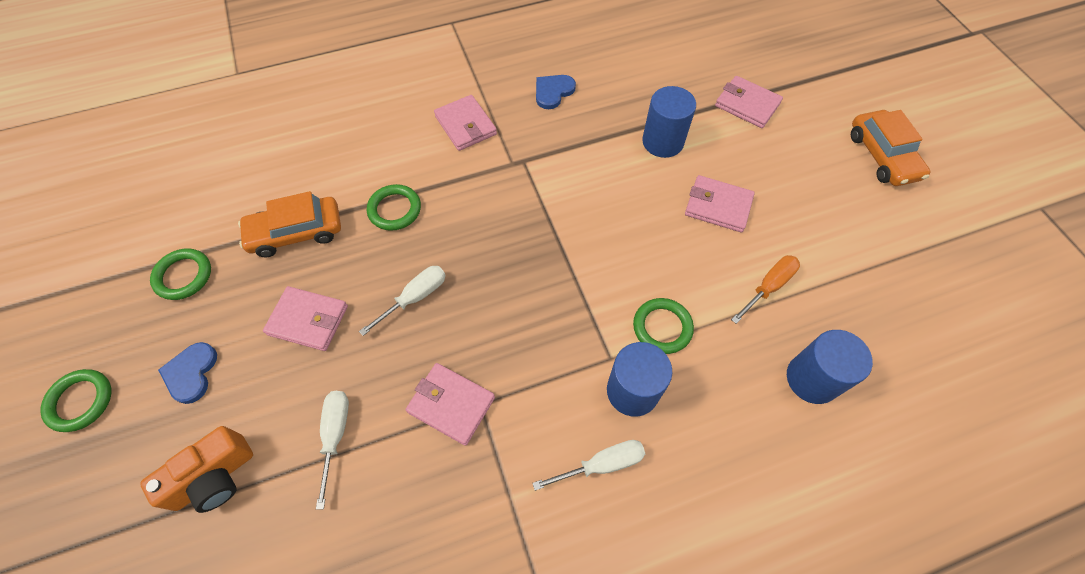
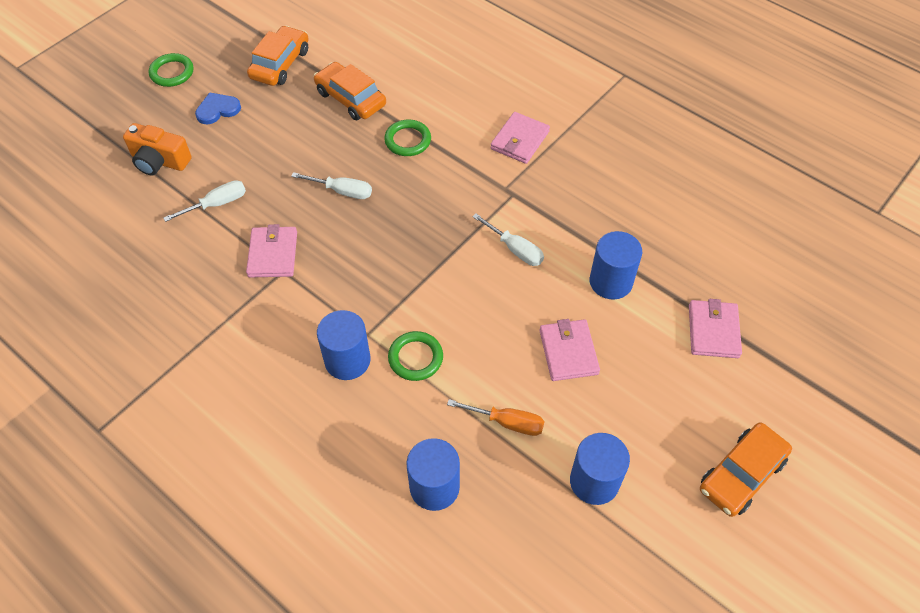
camera: 60 degrees right, 5 degrees down
green ring [150,248,211,300] -> orange car [247,26,309,86]
pink wallet [263,286,348,351] -> none
white screwdriver [532,440,645,491] -> white screwdriver moved to [472,214,544,266]
blue heart [536,75,576,109] -> none
none -> blue cylinder [570,433,630,505]

